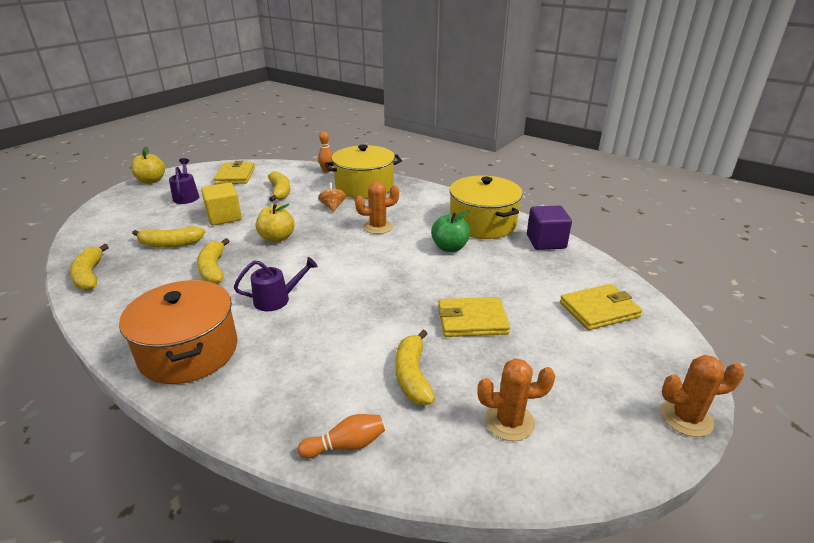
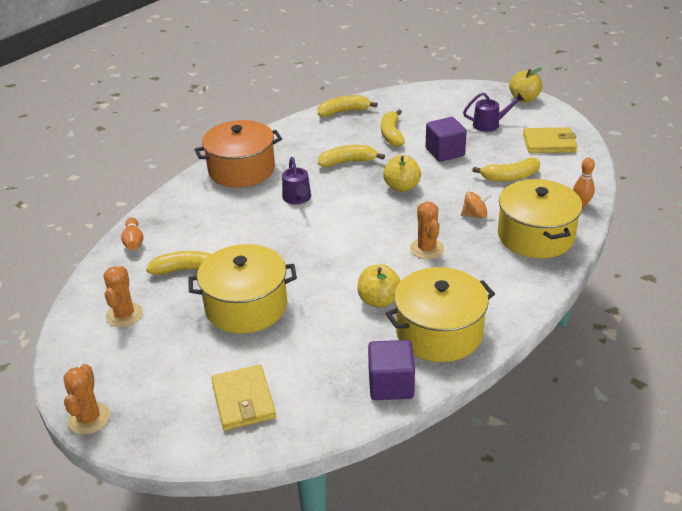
camera: 95 degrees right, 5 degrees up
yellow cube [201,182,242,225] -> purple cube [426,117,467,162]
green apple [431,210,470,252] -> yellow apple [357,264,401,308]
yellow wallet [438,297,510,337] -> yellow pot [188,244,297,334]

